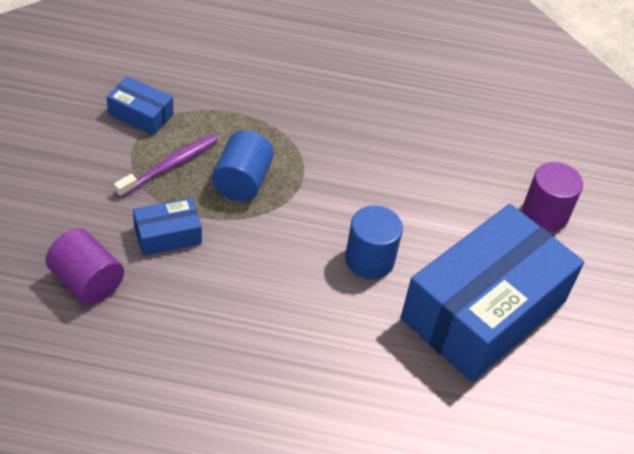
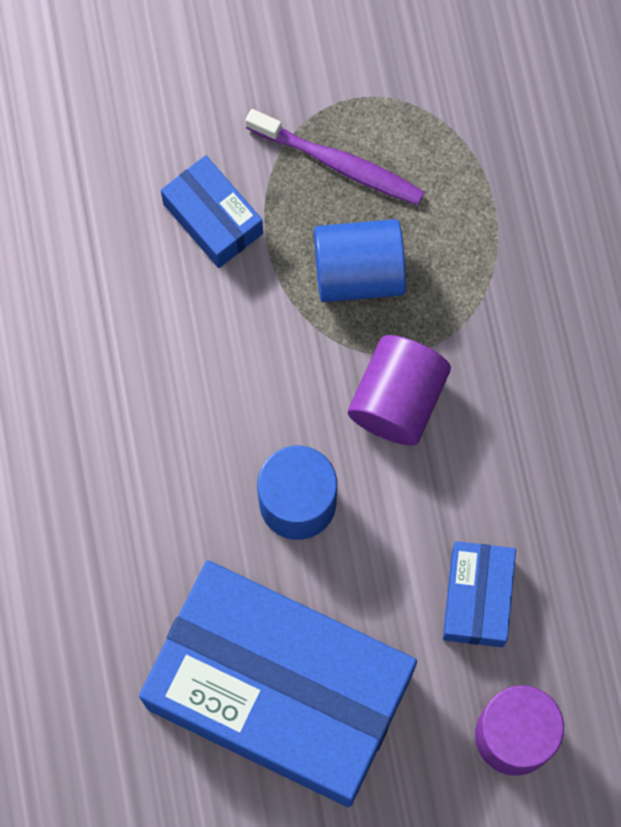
camera: 75 degrees right, 25 degrees up
purple cylinder [46,228,124,305] -> purple cylinder moved to [348,335,451,445]
blue box [107,76,173,136] -> blue box moved to [443,541,516,647]

